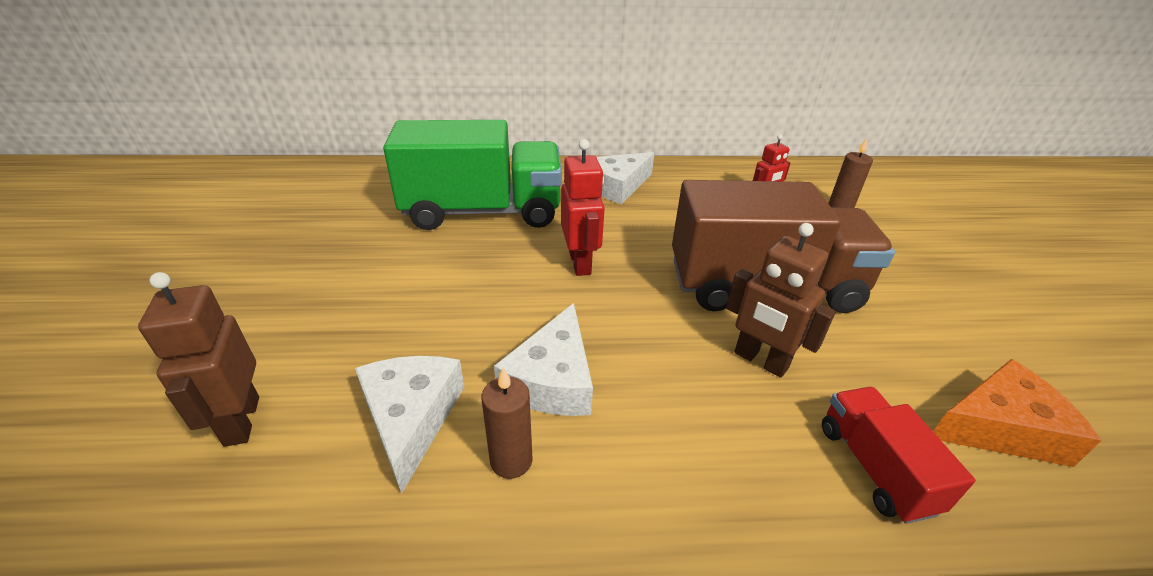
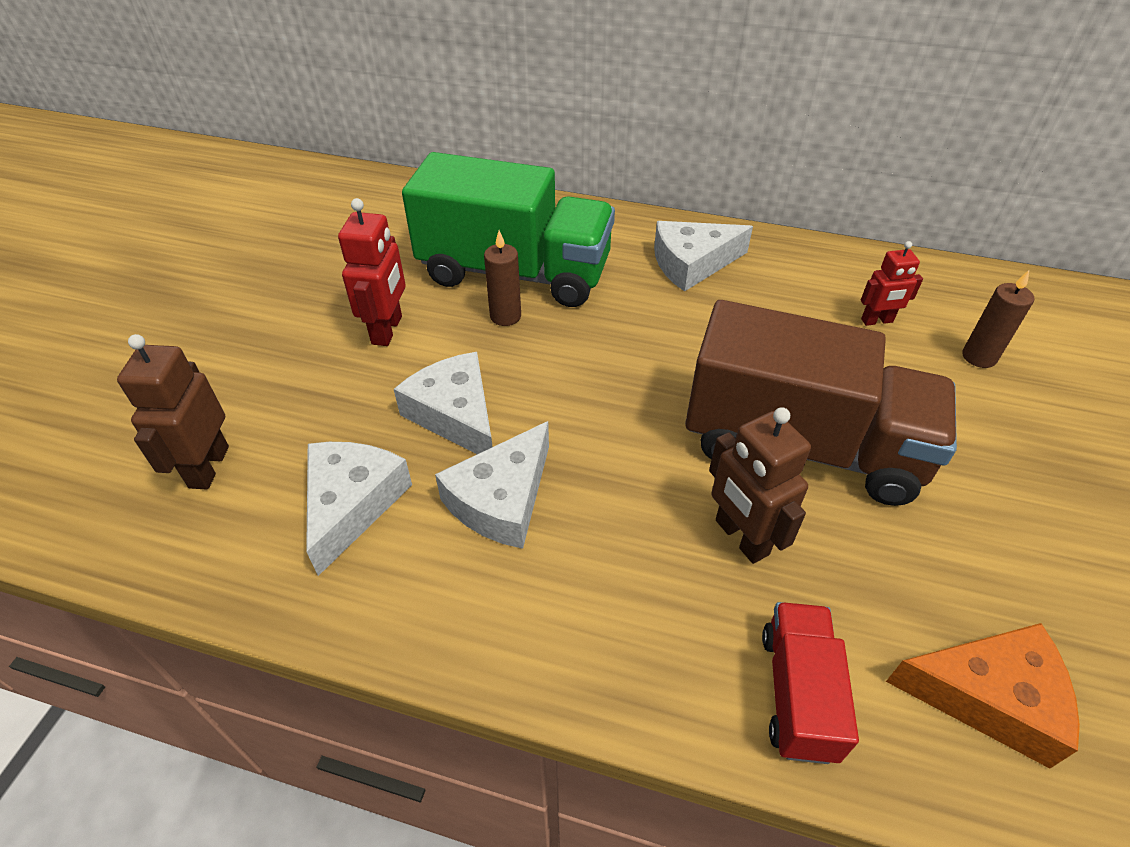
camera: 20 degrees right, 10 degrees up
brown candle [481,367,533,479] -> brown candle moved to [484,230,521,326]
red robot [561,139,605,276] -> red robot moved to [338,198,406,346]
none -> white cheese [394,352,492,454]

